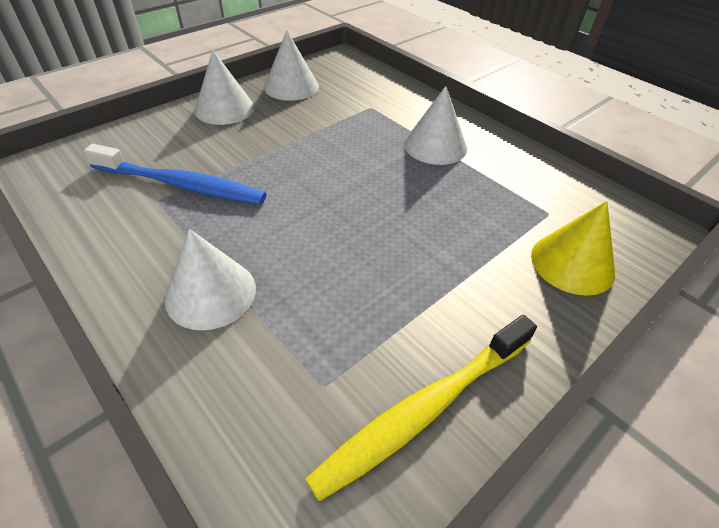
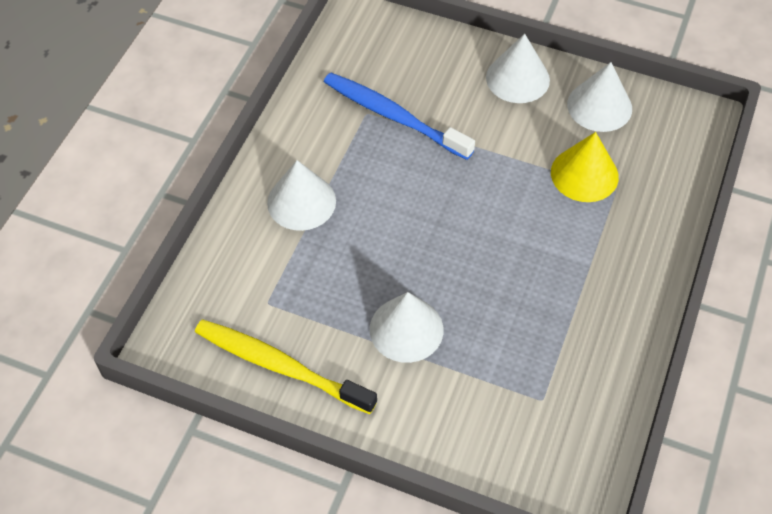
camera: 65 degrees right, 10 degrees up
blue toothbrush [84,144,267,205] -> blue toothbrush turned 135 degrees clockwise [324,73,475,160]
white cone [404,86,467,165] -> white cone moved to [370,292,444,363]
yellow cone [531,201,615,296] -> yellow cone moved to [551,132,619,202]

